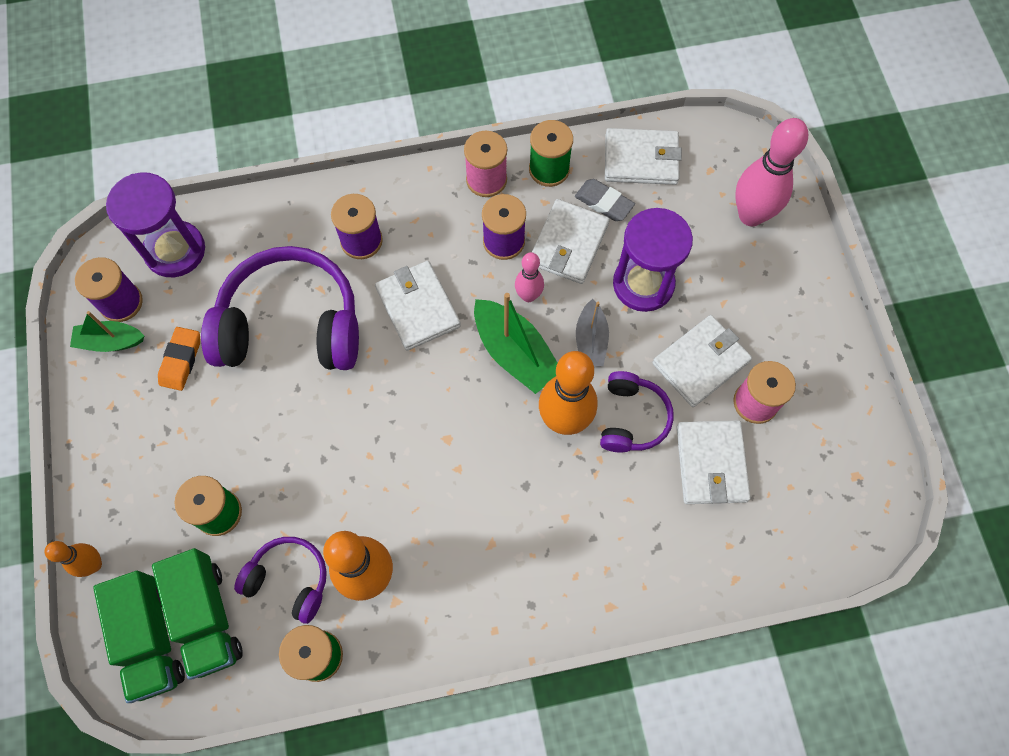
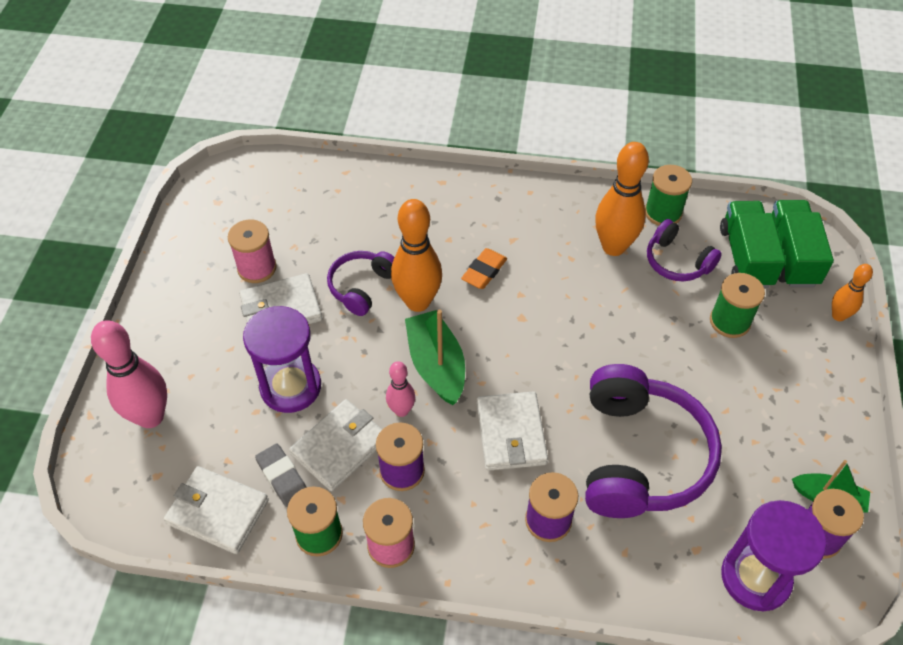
camera: 160 degrees left, 15 degrees down
orange eraser [158,327,200,391] -> orange eraser moved to [461,248,507,289]
purple headphones [201,246,359,370] -> purple headphones turned 105 degrees counterclockwise [585,364,722,518]
grey boat [576,299,609,366] -> none
white wallet [677,420,751,504] -> none

